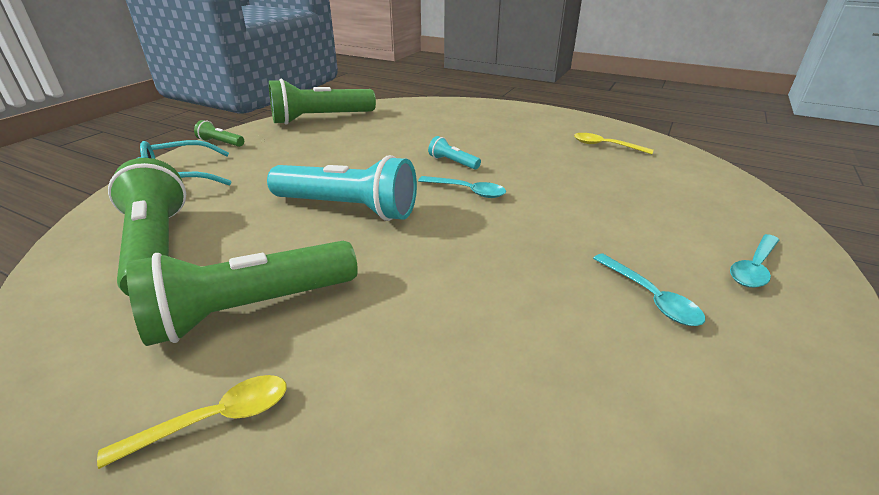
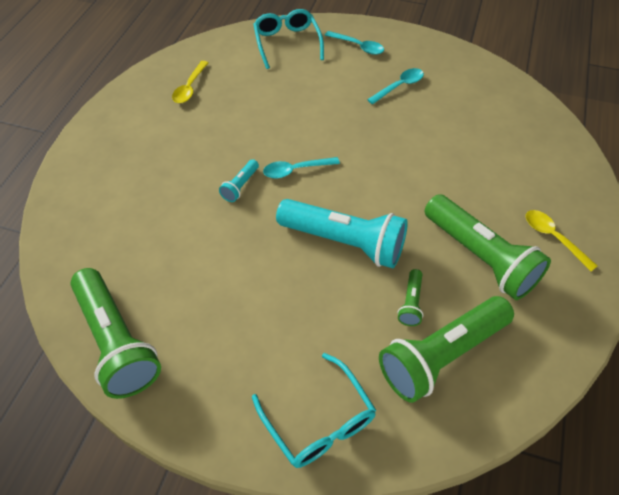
camera: 100 degrees left, 20 degrees up
green flashlight [194,120,244,147] -> green flashlight moved to [398,269,423,326]
turquoise flashlight [267,155,417,221] -> turquoise flashlight turned 105 degrees clockwise [276,199,408,268]
turquoise spoon [418,176,506,198] -> turquoise spoon turned 120 degrees counterclockwise [263,157,340,179]
none -> turquoise glasses [253,9,324,69]

